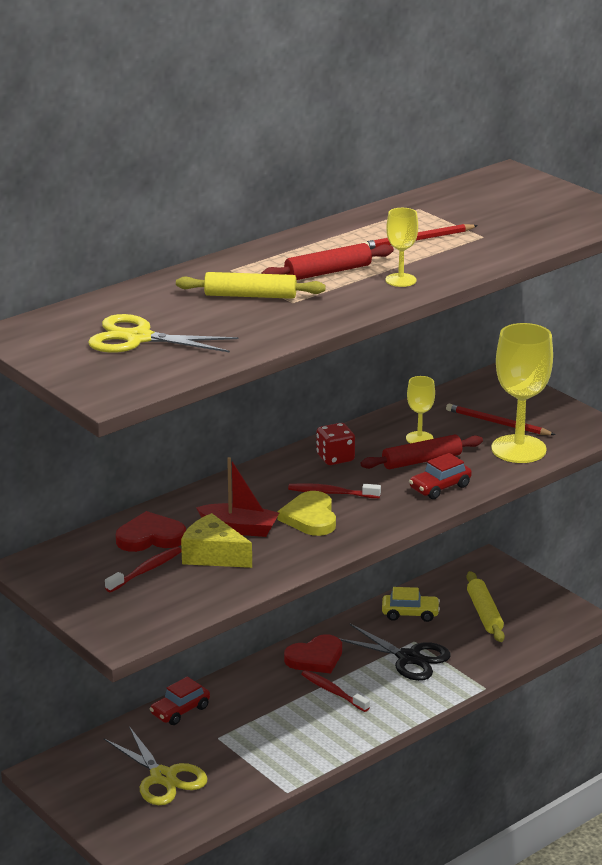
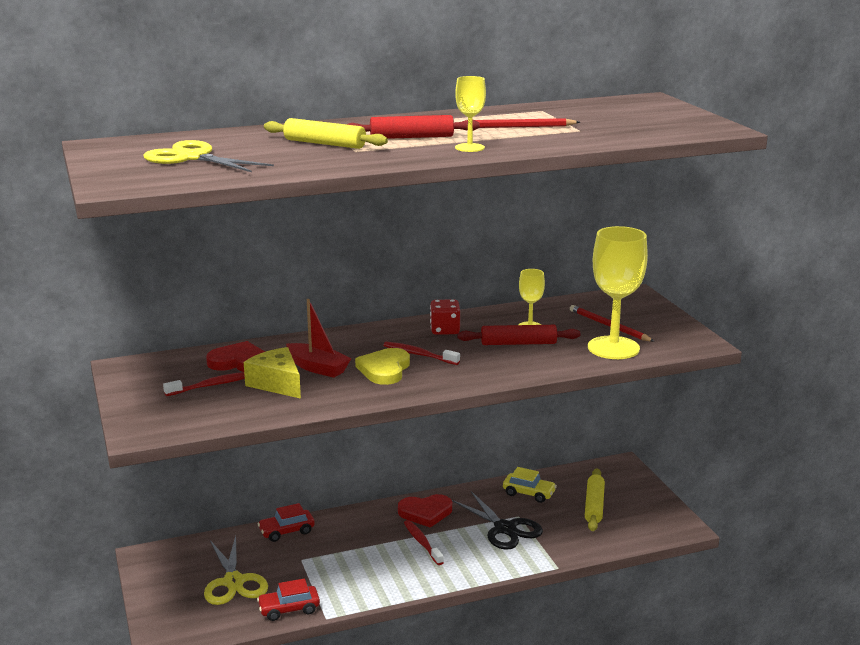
camera: 20 degrees right, 5 degrees down
red car [409,453,472,499] -> red car moved to [257,578,320,621]

